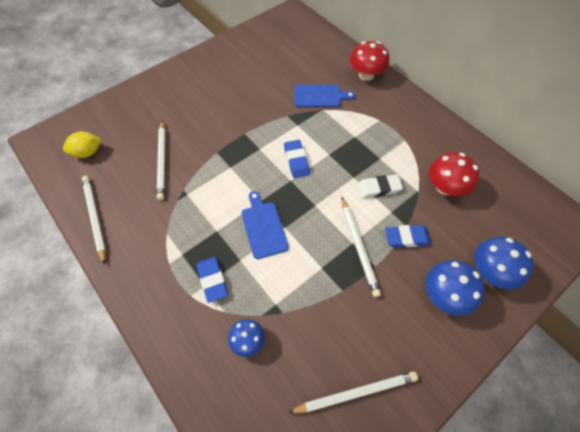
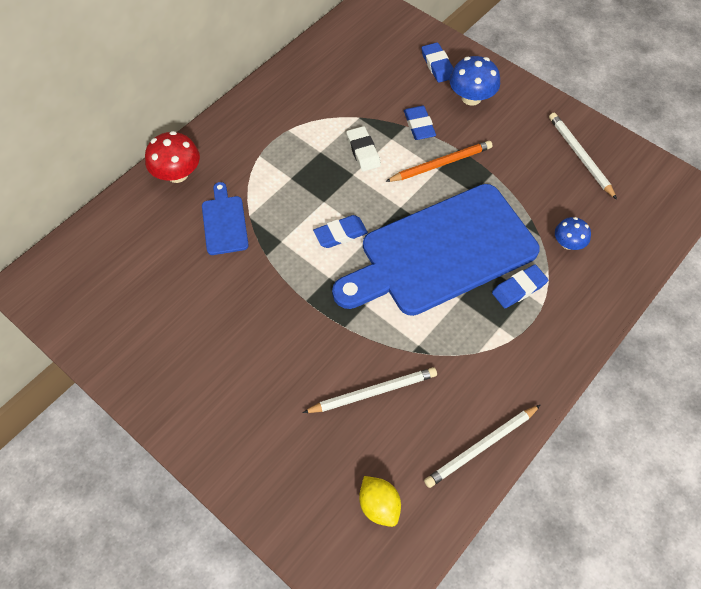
camera: 100 degrees left, 0 degrees up
blue cutting board [242,191,289,259] -> blue cutting board [332,184,540,316], size x2.39
white pencil [341,197,381,297] -> orange pencil [385,141,493,182]
red mushroom [429,152,479,196] -> none
blue mushroom [474,237,534,289] -> blue eraser [422,42,454,83]

